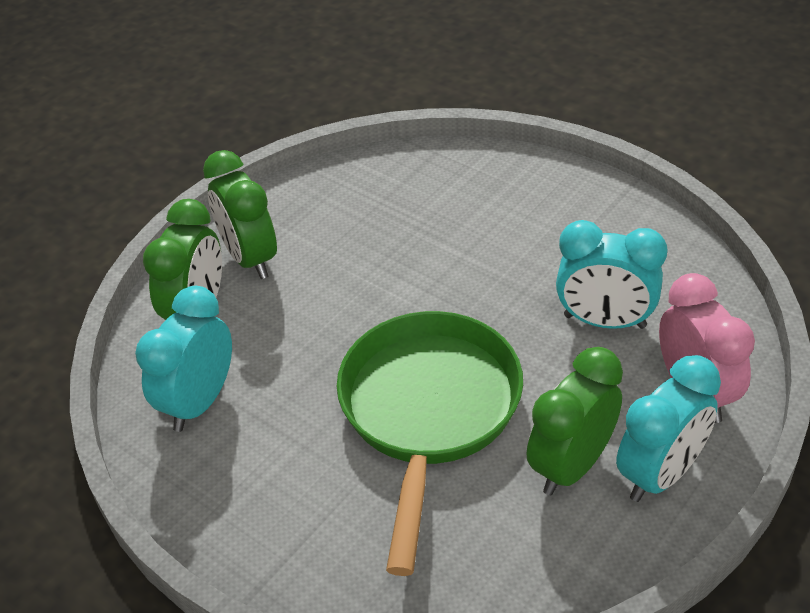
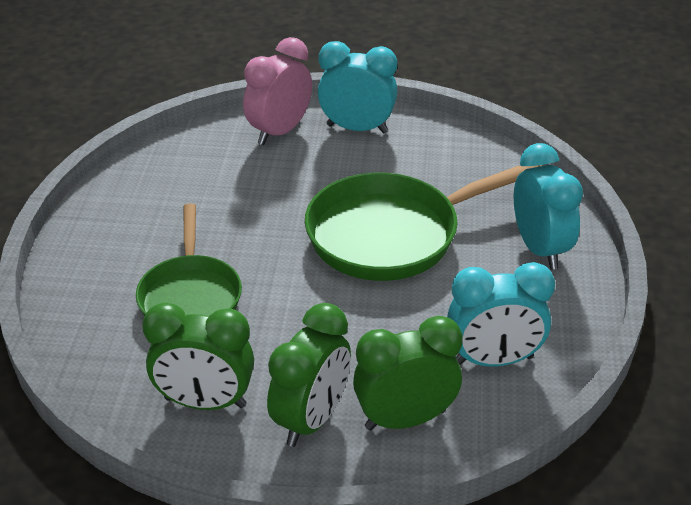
camera: 125 degrees left, 5 degrees down
green clock [526,347,623,496] -> green clock moved to [142,302,254,410]
turquoise clock [556,220,667,329] -> turquoise clock moved to [514,143,583,270]
none -> green pan [136,203,242,316]

